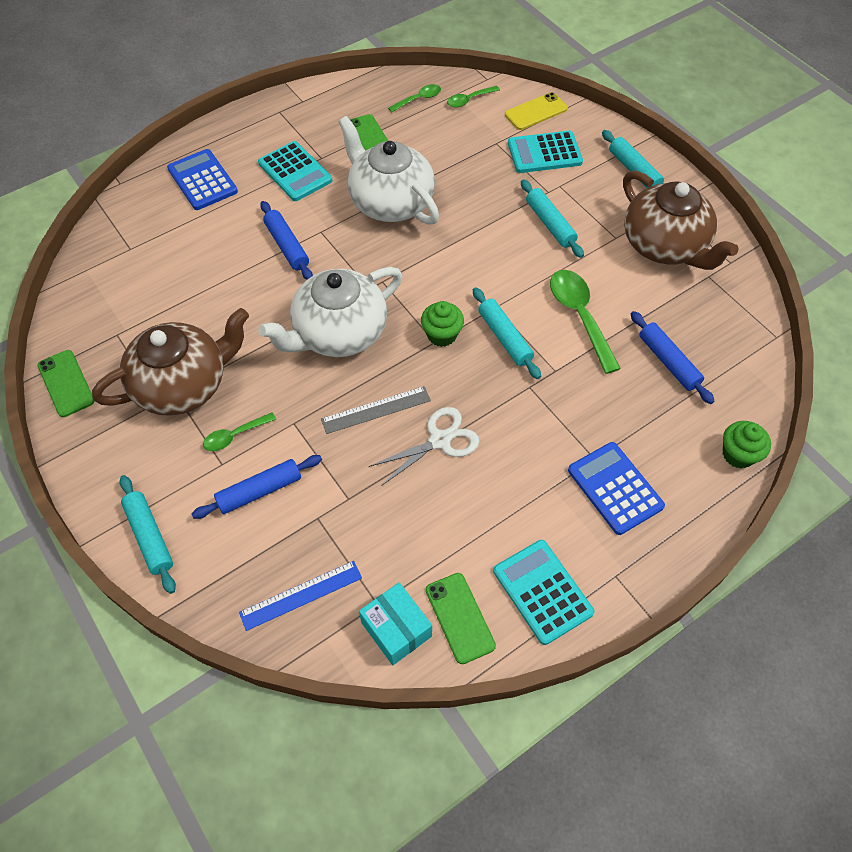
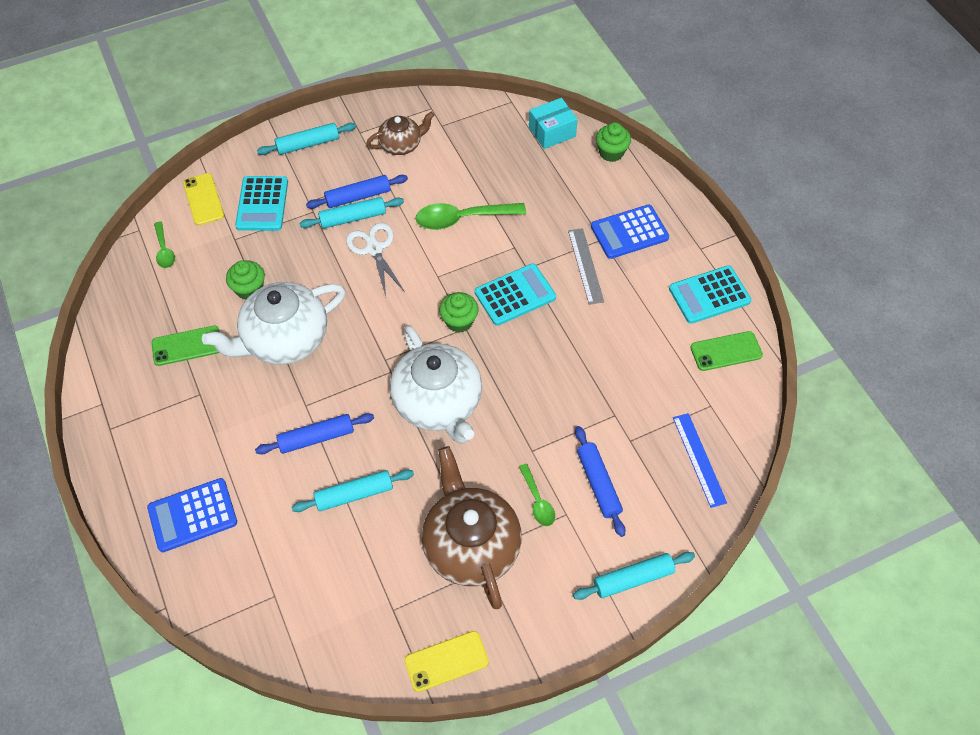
camera: 80 degrees left, 0 degrees up
green phone [38,350,94,417] -> yellow phone [404,631,489,692]
turquoise calculator [258,141,332,201] -> turquoise calculator moved to [475,263,556,326]
grey ruler [321,386,431,434] -> grey ruler moved to [568,228,604,305]
turquoise box [359,582,432,665] -> turquoise box moved to [529,98,578,149]
white scissors [369,407,480,486] -> white scissors moved to [346,223,405,296]
green spoon [388,84,441,112] -> none
turquoise rolling pin [473,287,541,379] -> turquoise rolling pin moved to [292,470,414,512]
brown teapot [623,170,739,270] -> brown teapot [366,112,434,155], size x0.56
blue rolling pin [631,311,714,404] -> blue rolling pin moved to [306,175,408,209]
none -> green cupcake [226,260,265,300]

